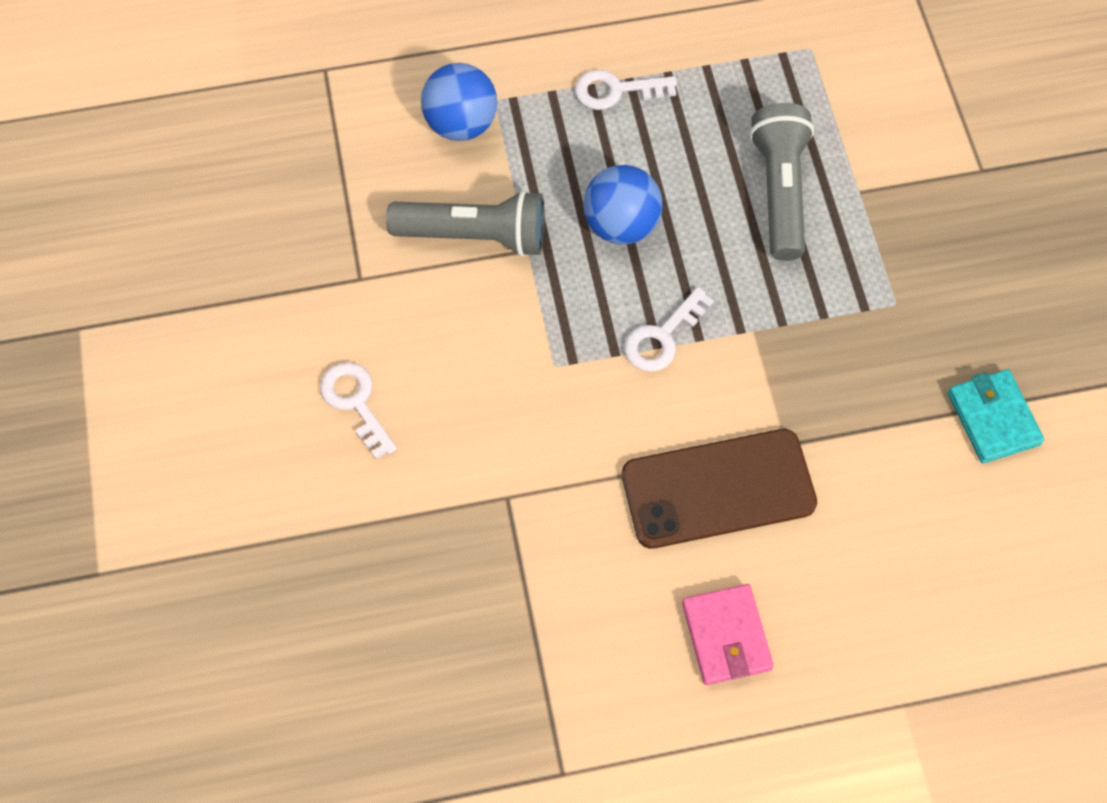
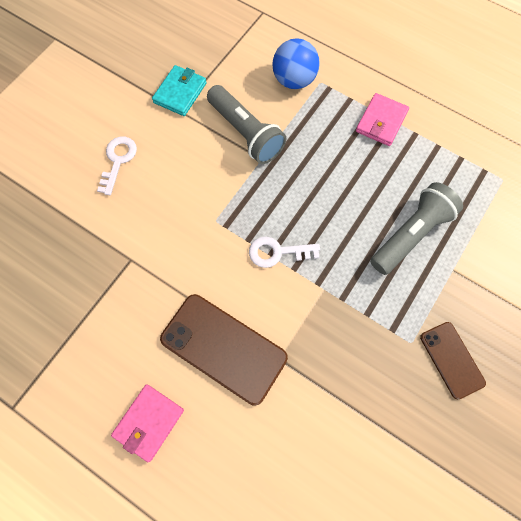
camera: 45 degrees right, 5 degrees up
white key [575,70,677,110] -> pink wallet [356,93,409,146]
blue ball [583,165,663,245] -> none
turquoise wallet [948,369,1044,463] -> turquoise wallet moved to [152,65,207,116]
none -> brown phone [420,322,486,399]

